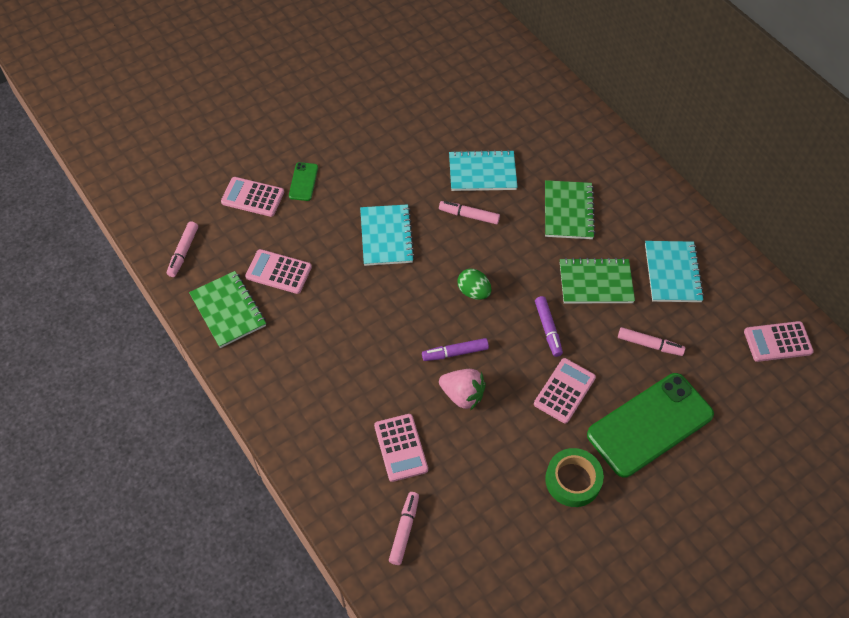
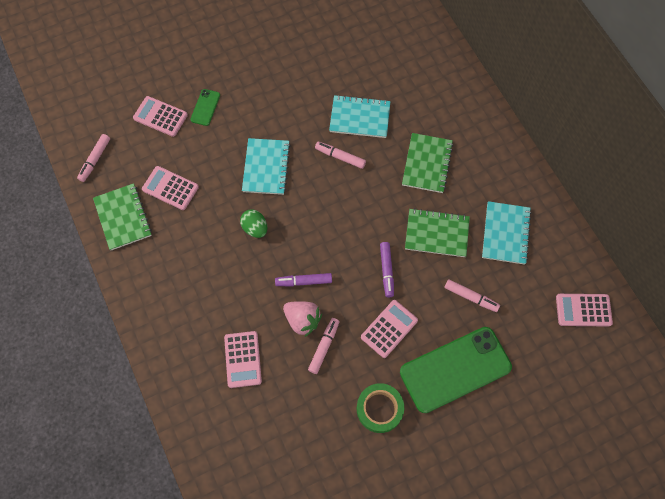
camera: 10 degrees right, 10 degrees up
pink marker [389,492,419,565] -> pink marker moved to [308,318,339,374]
green egg [457,268,491,300] -> green egg moved to [240,209,267,238]

